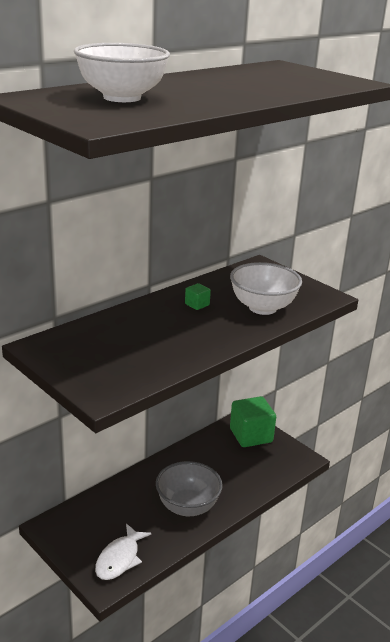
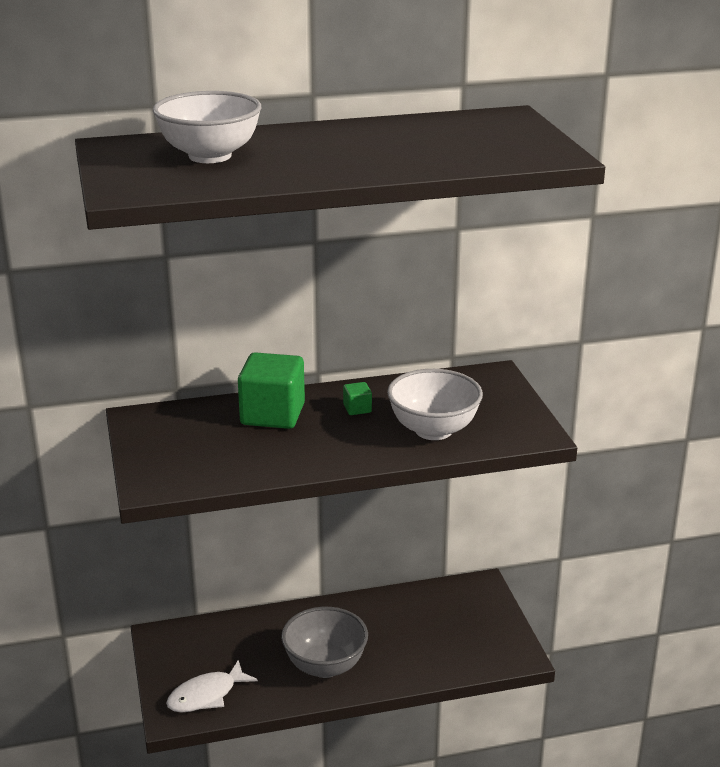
camera: 30 degrees right, 0 degrees up
green cube [230,396,276,447] -> green cube moved to [238,352,305,429]

